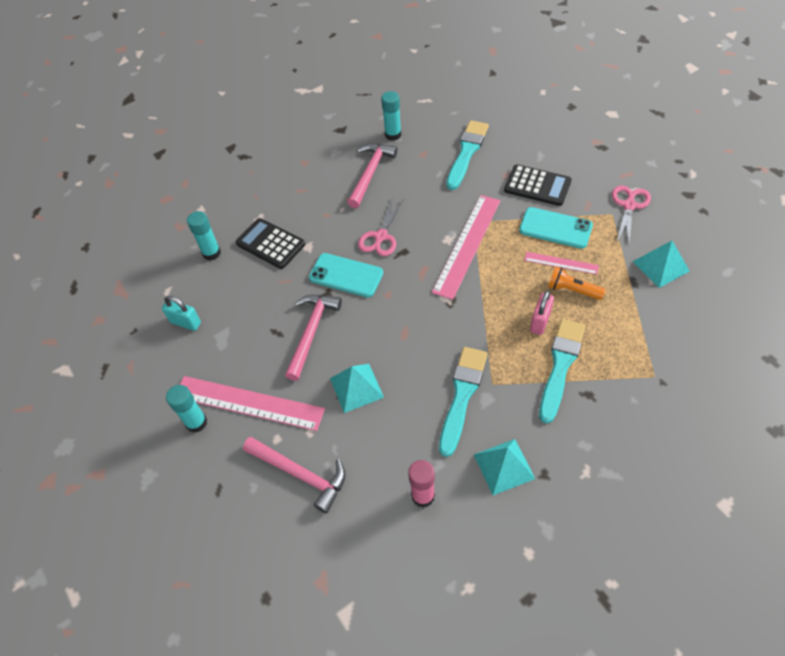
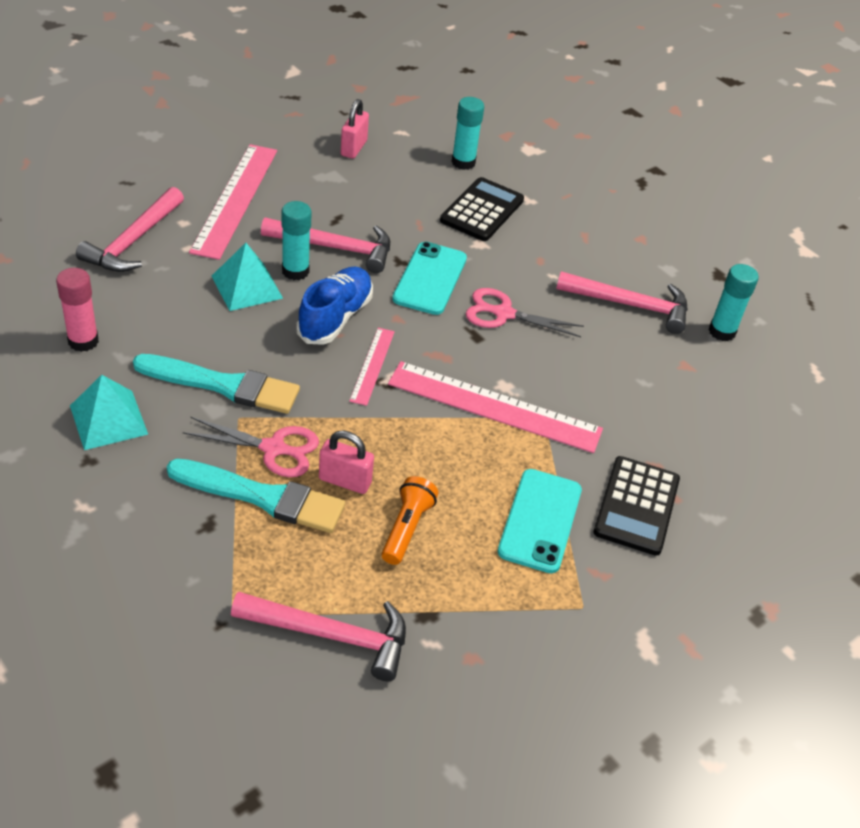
camera: 75 degrees right, 10 degrees down
turquoise padlock [162,296,201,331] -> pink padlock [341,99,369,159]
turquoise glue stick [166,385,207,433] -> turquoise glue stick moved to [281,201,312,280]
turquoise brush [446,120,489,190] -> none
pink ruler [524,252,599,275] -> pink ruler moved to [349,328,395,406]
pink scissors [612,185,651,243] -> pink scissors moved to [183,417,319,477]
turquoise pyramid [633,241,690,288] -> none
none -> pink hammer [231,592,406,681]
none -> blue shoe [296,267,373,345]

